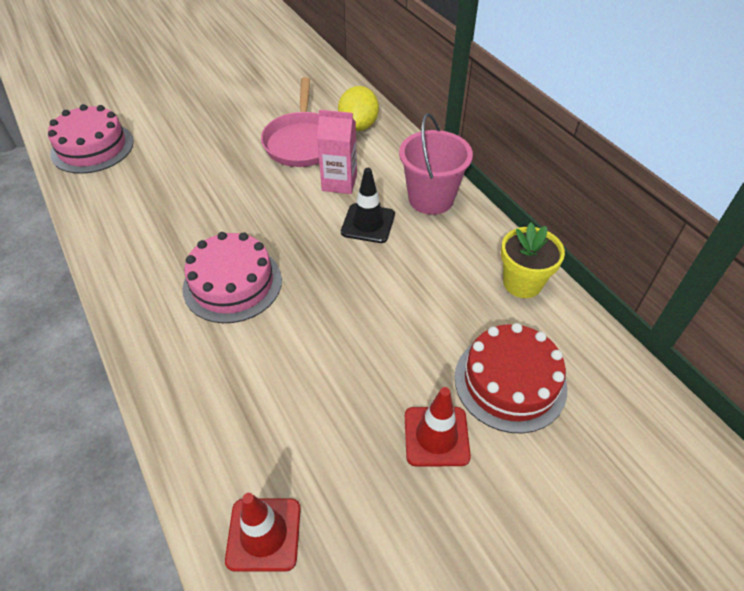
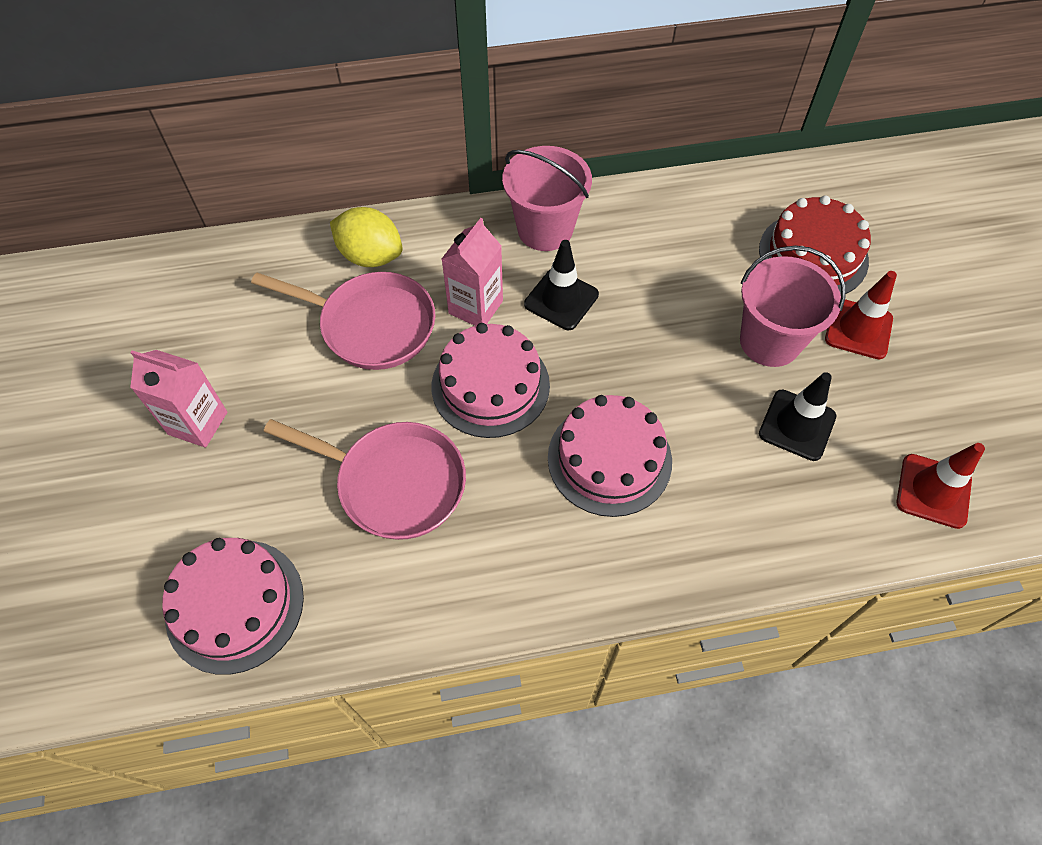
camera: 70 degrees left, 10 degrees up
yellow flower pot [501,222,565,298] -> none
none -> pink carton [130,350,227,448]
none -> pink pan [264,419,466,540]
none -> pink cake [432,323,550,438]
none -> pink bucket [740,245,845,367]
none -> black traffic cone [759,372,836,461]

